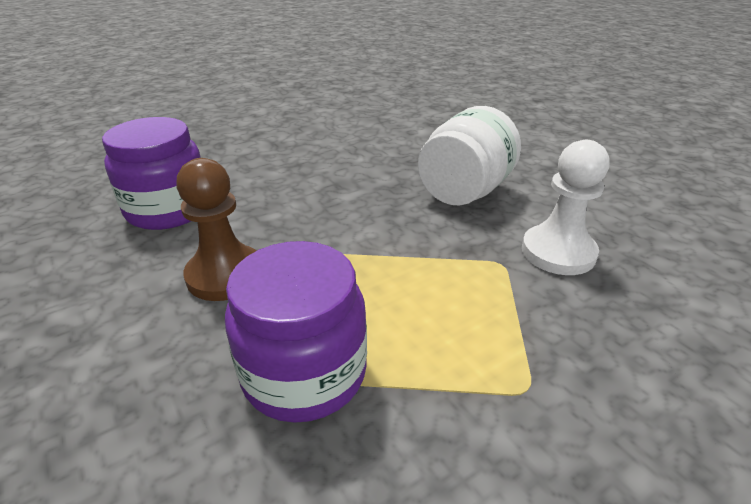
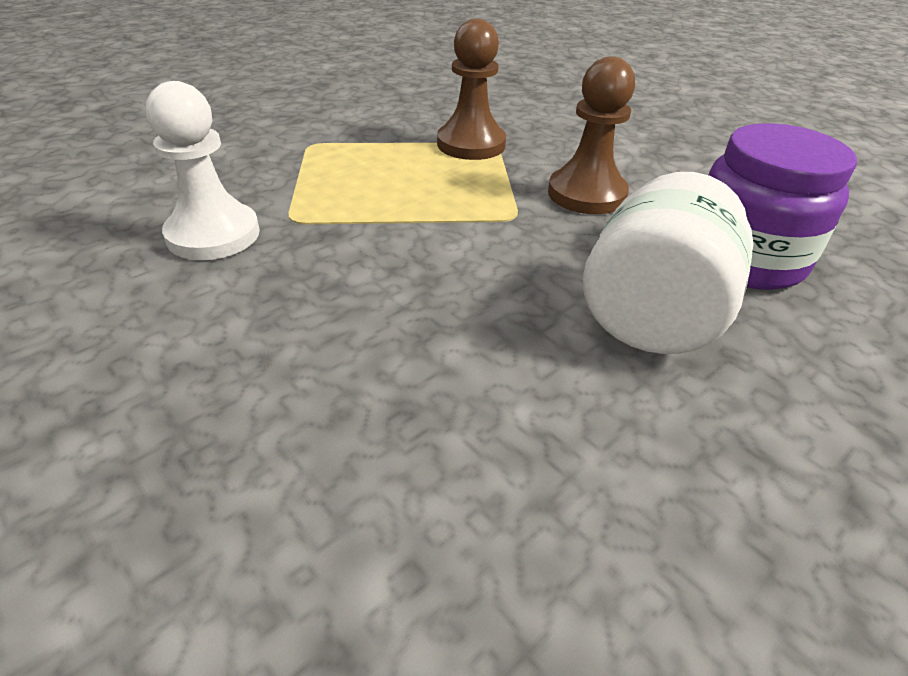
camera: 170 degrees right, 5 degrees up
purple jar [225,241,367,423] -> brown pawn [437,19,506,160]
white jar [418,106,521,206] -> white jar moved to [583,172,754,354]

